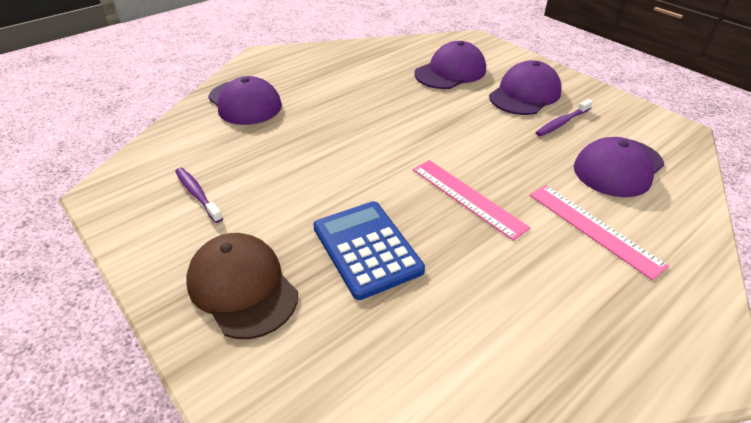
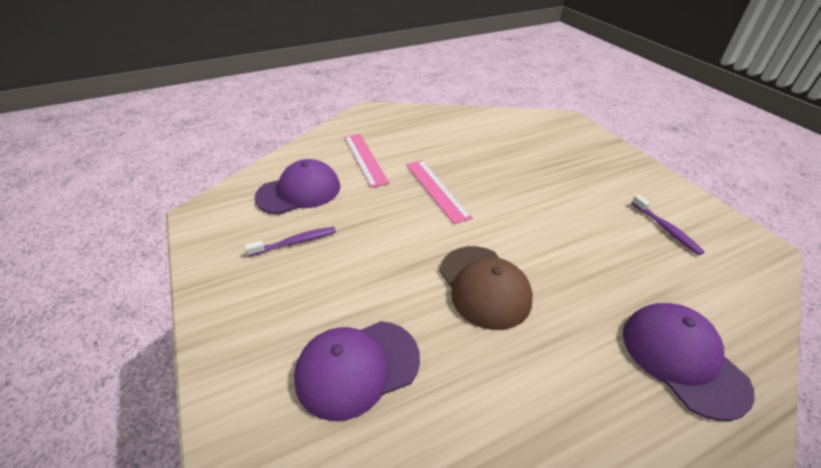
camera: 165 degrees left, 0 degrees up
brown cap [186,233,298,339] -> brown cap moved to [439,246,533,330]
blue calculator [313,201,425,300] -> none
purple cap [489,60,562,115] -> none

